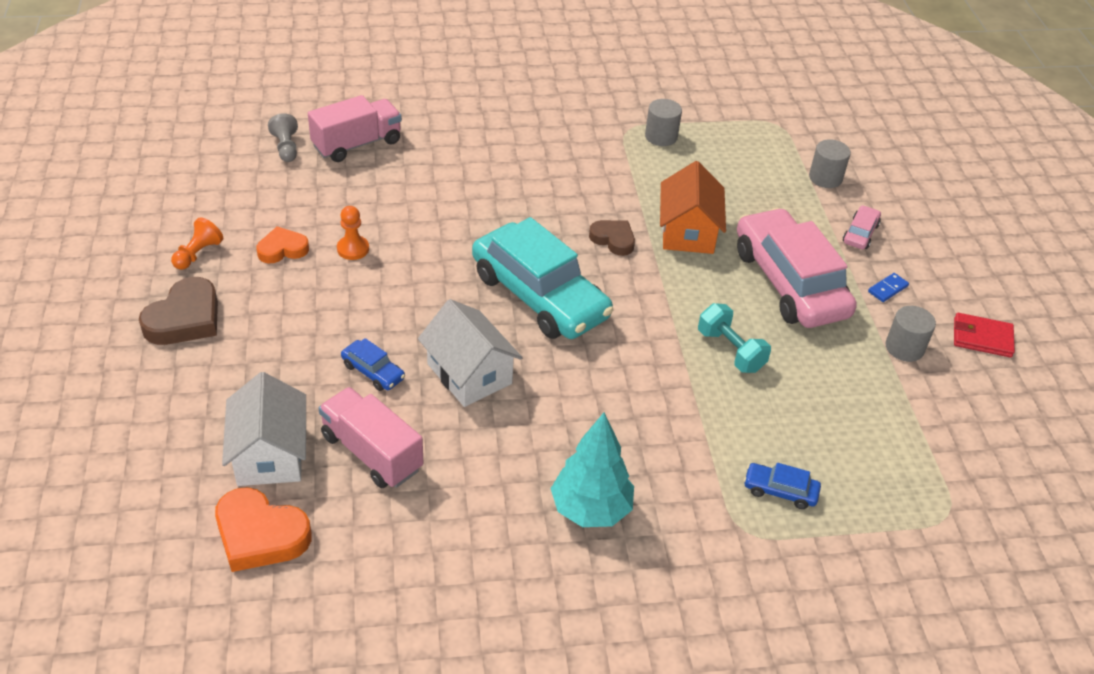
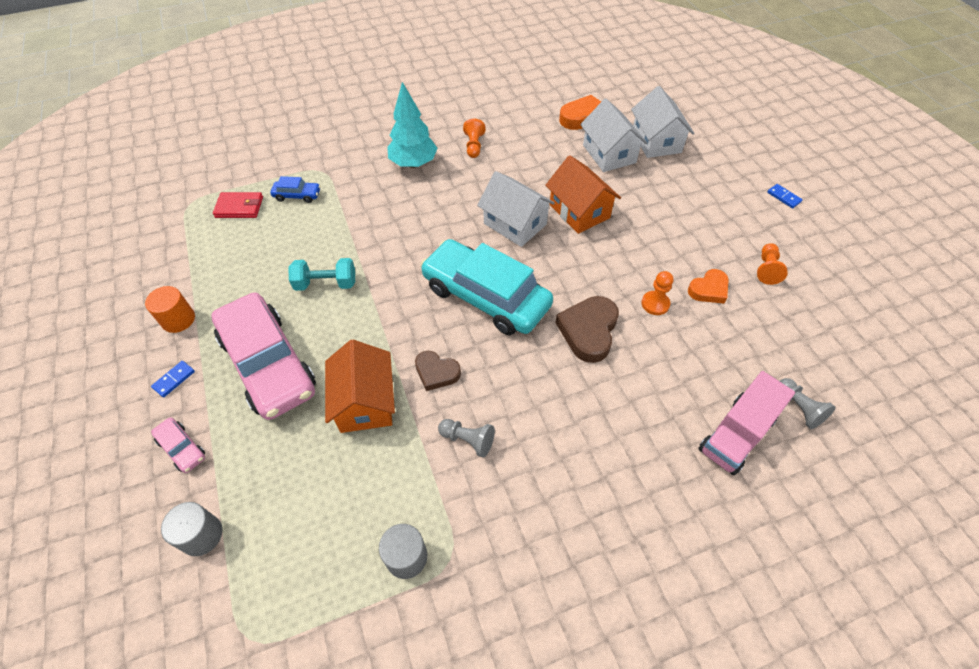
camera: 170 degrees right, 10 degrees up
brown heart [139,277,218,345] -> brown heart moved to [555,296,619,363]
pink truck [318,387,423,488] -> none
blue car [341,338,405,391] -> orange house [545,155,621,234]
turquoise dumbbell [698,303,771,373] -> turquoise dumbbell turned 45 degrees counterclockwise [289,258,355,291]
pink car [843,205,881,250] -> pink car turned 60 degrees counterclockwise [151,417,205,473]
grey cylinder [886,306,936,362] -> orange cylinder [145,286,195,333]
red wallet [954,313,1015,358] -> red wallet moved to [213,192,263,218]
none -> grey pawn [438,419,495,457]
none -> orange pawn [463,119,486,158]
none -> white house [631,86,694,158]
none -> blue domino [767,184,802,208]

